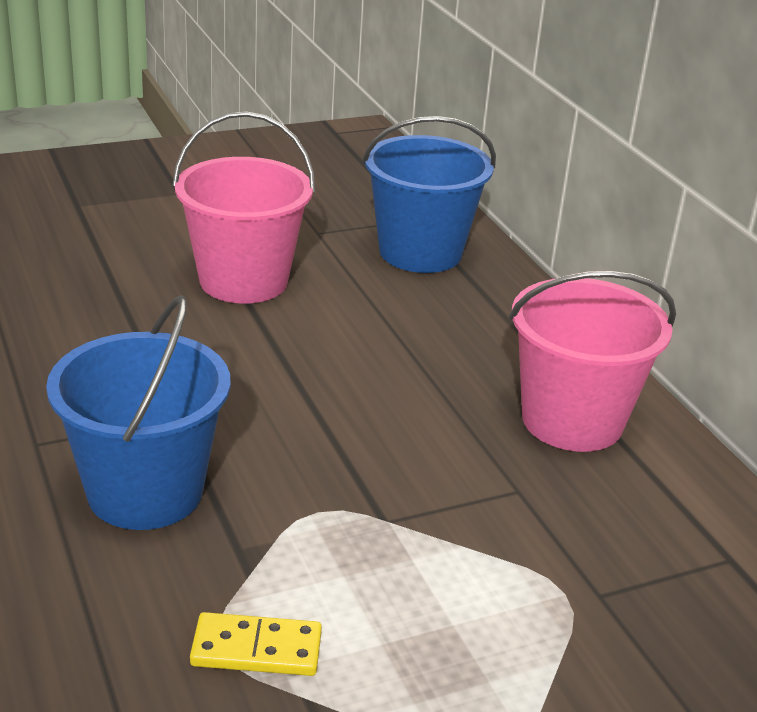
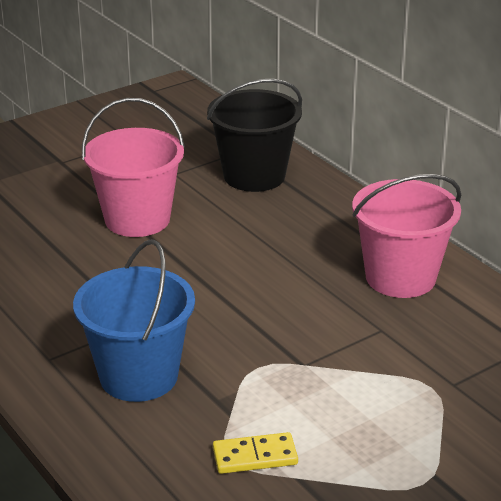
camera: 10 degrees left, 0 degrees up
blue bucket [362,116,496,273] -> black bucket [207,79,302,192]

